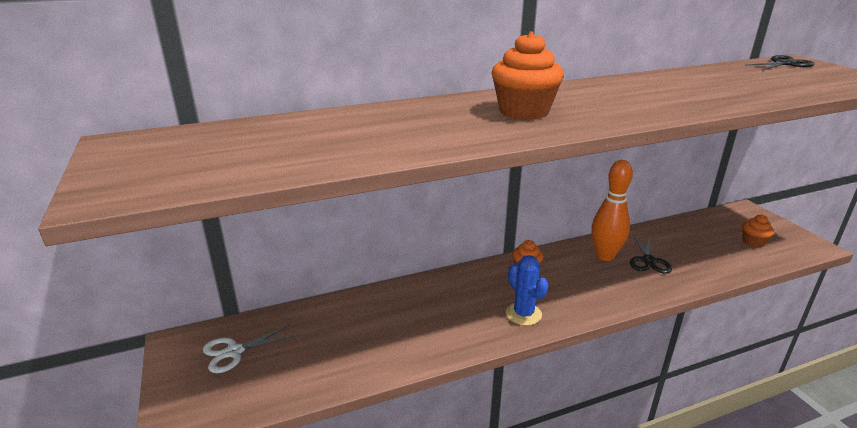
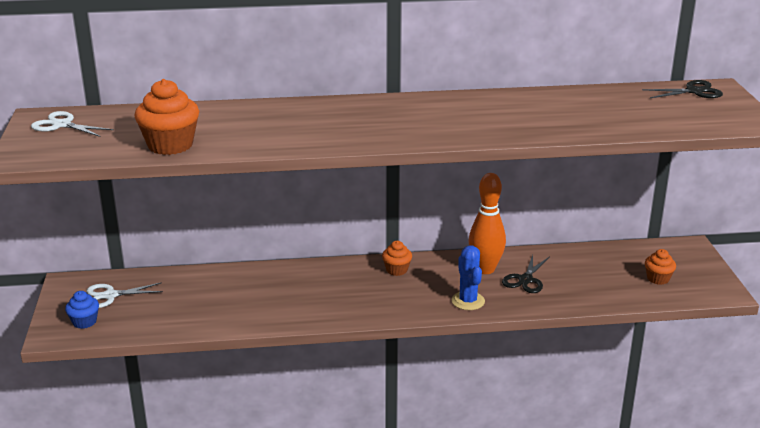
camera: 15 degrees right, 0 degrees up
orange cupcake [492,31,564,120] -> orange cupcake moved to [134,79,199,155]
blue cactus [506,255,548,326] -> blue cactus moved to [452,245,485,310]
none -> white scissors [31,111,114,137]
none -> blue cupcake [65,291,99,329]

